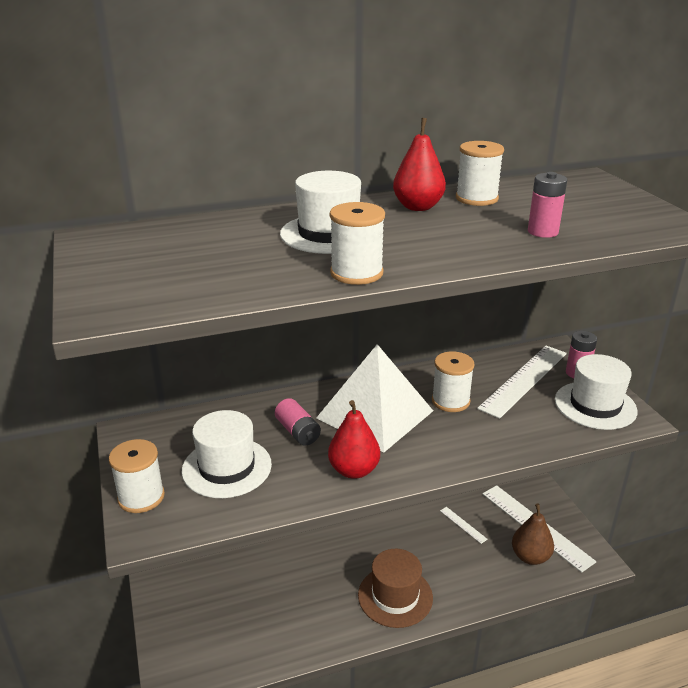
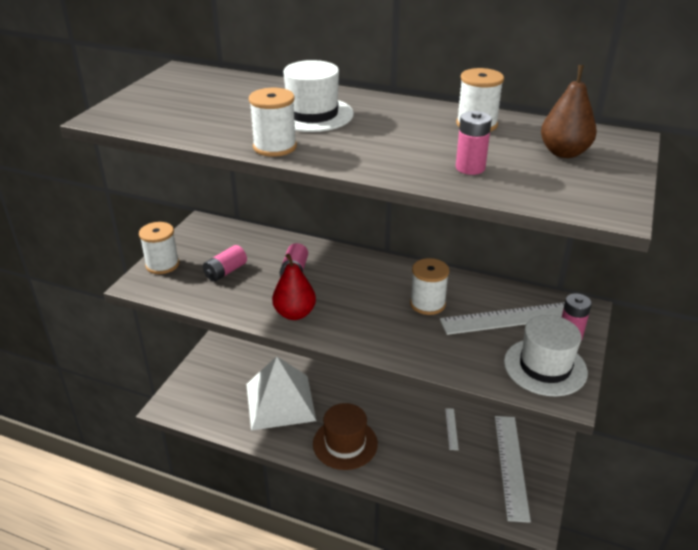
camera: 40 degrees right, 5 degrees up
white hat [182,410,272,498] -> pink battery [203,245,247,282]
white pyramid [317,344,433,452] -> white pyramid moved to [246,356,316,430]
red pear [393,118,446,211] -> none
brown pear [512,503,554,565] -> brown pear moved to [541,65,597,158]

